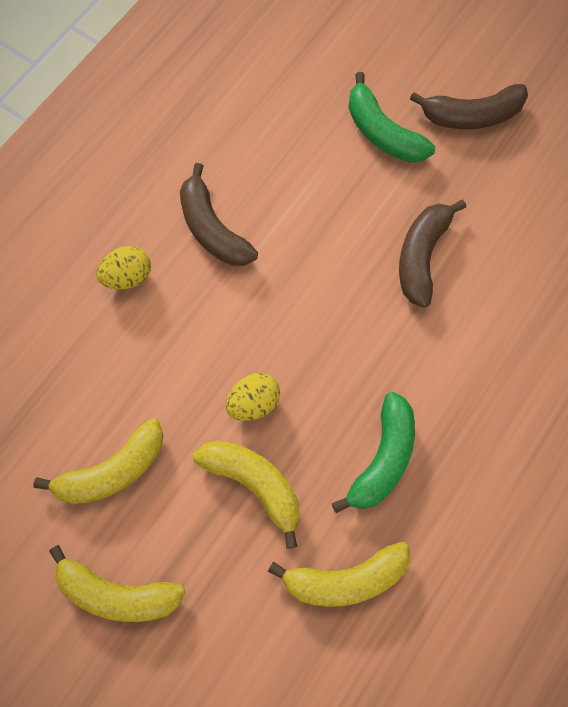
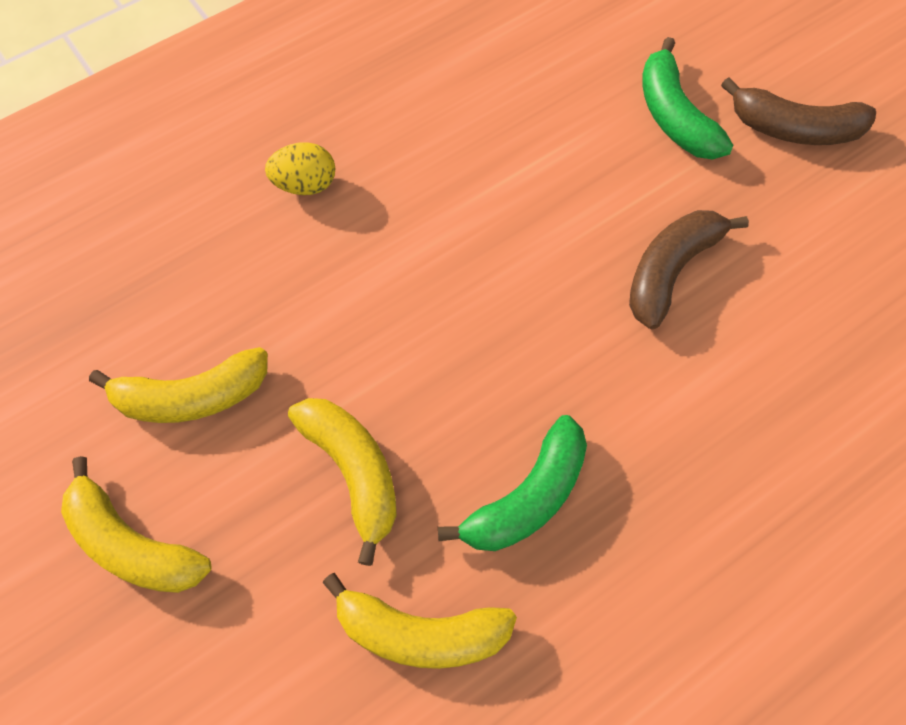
camera: 20 degrees right, 5 degrees down
brown banana [180,163,258,266] -> none
yellow egg [226,373,280,421] -> none

